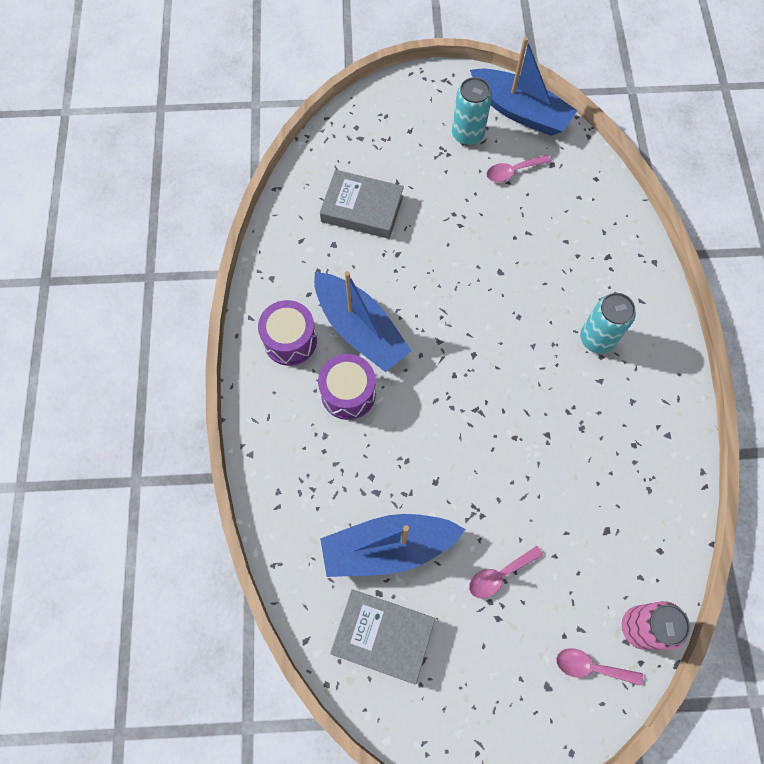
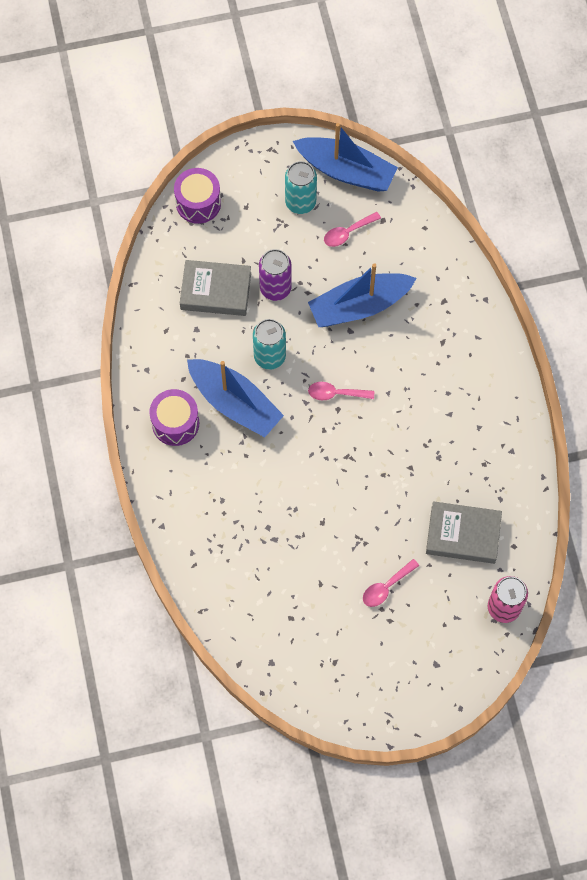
camera: 10 degrees left, 0 degrees up
purple drum [318,354,376,420] -> purple drum moved to [174,168,221,224]
blue boat [320,514,465,577] -> blue boat moved to [308,263,417,327]
grey book [330,589,435,684] -> grey book moved to [426,501,502,564]
pink spoon [556,648,643,686] -> pink spoon moved to [308,382,374,400]
turquoise can [580,293,635,354] -> turquoise can moved to [253,319,286,370]
none -> purple can [259,249,292,301]

